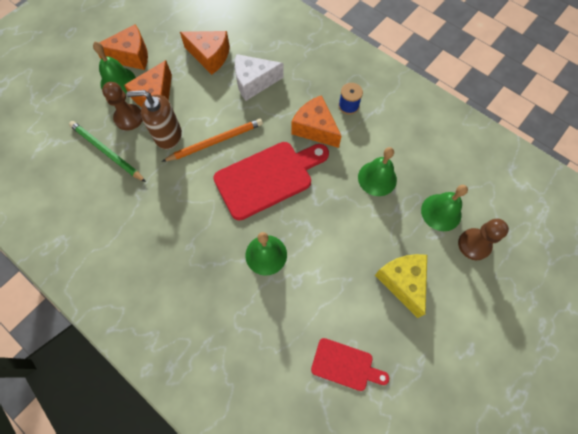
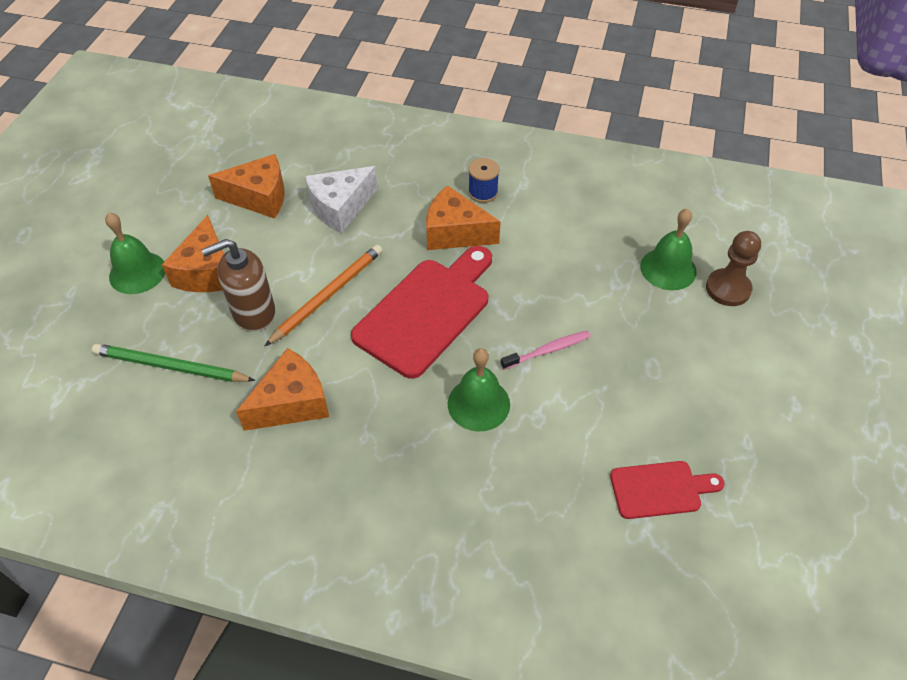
camera: 25 degrees left, 15 degrees down
orange cheese [98,24,148,70] -> orange cheese moved to [236,348,329,431]
brown pawn [102,82,143,131] -> none
green bell [358,147,397,196] -> none
yellow cheese [375,254,427,318] -> none
none -> pink toothbrush [501,331,591,370]

